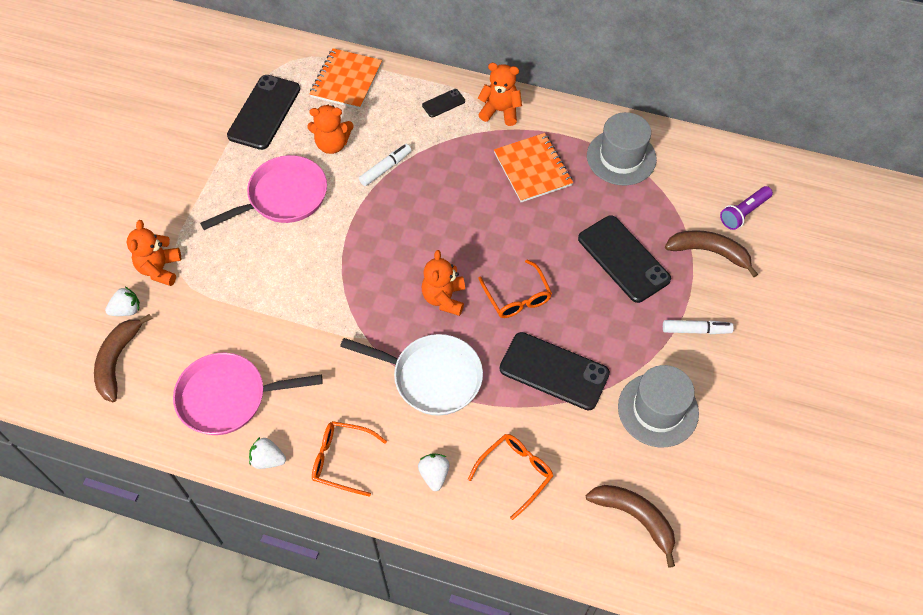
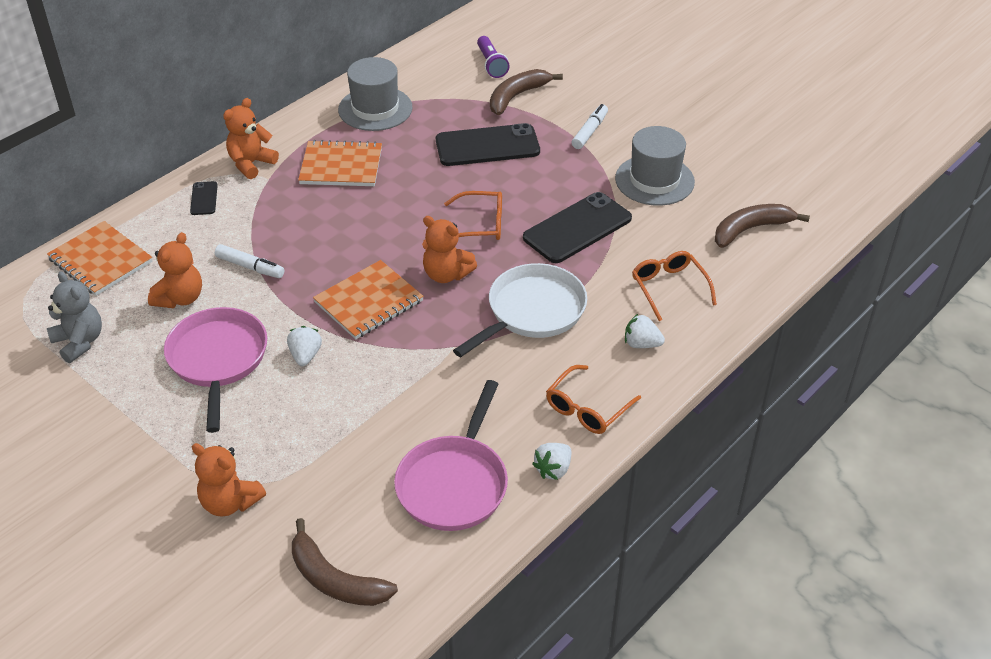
camera: 65 degrees left, 15 degrees down
white strawberry [105,287,140,316] -> white strawberry moved to [287,326,322,366]
black phone [227,75,300,150] -> grey teddy bear [47,271,102,363]
white marker [359,144,411,186] -> white marker turned 135 degrees clockwise [215,244,284,278]
none -> orange notebook [313,260,424,339]

